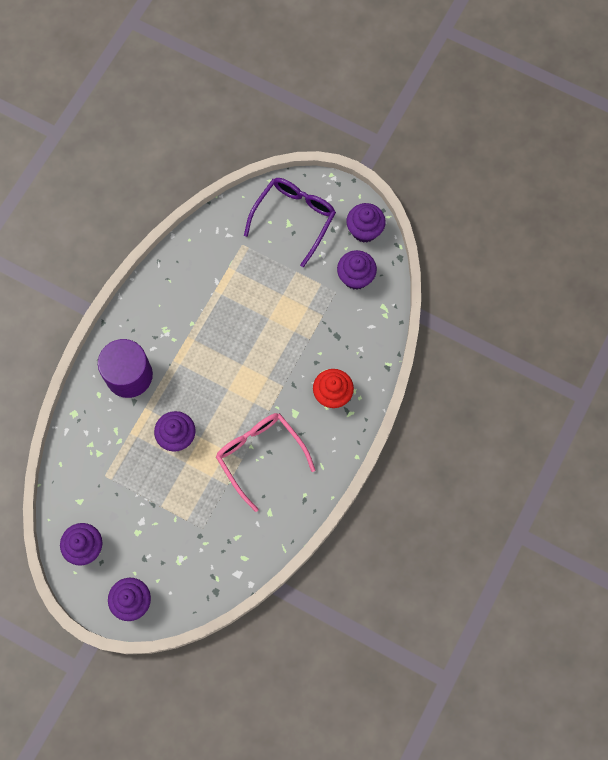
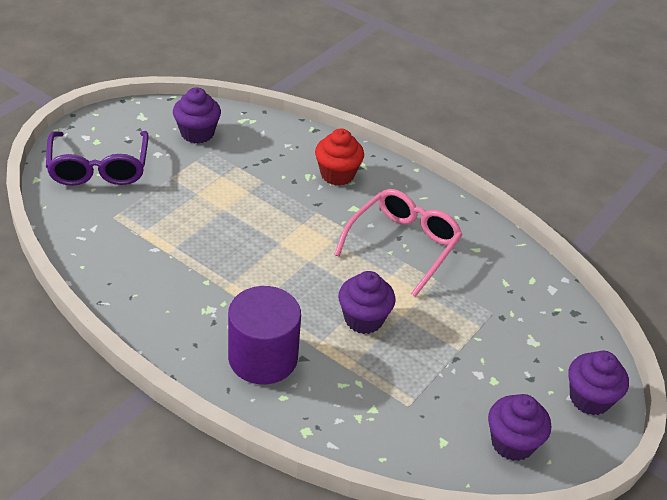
camera: 85 degrees left, 30 degrees down
pink glasses [216,413,315,512] -> pink glasses turned 150 degrees clockwise [334,189,463,297]
purple glasses [244,178,336,267] -> purple glasses turned 135 degrees counterclockwise [46,131,149,186]
purple cupcake [346,203,386,243] -> none

